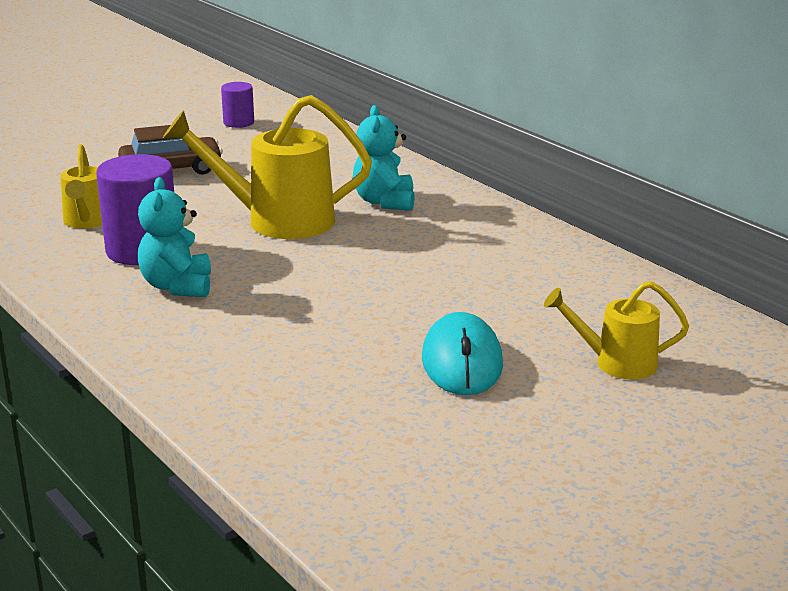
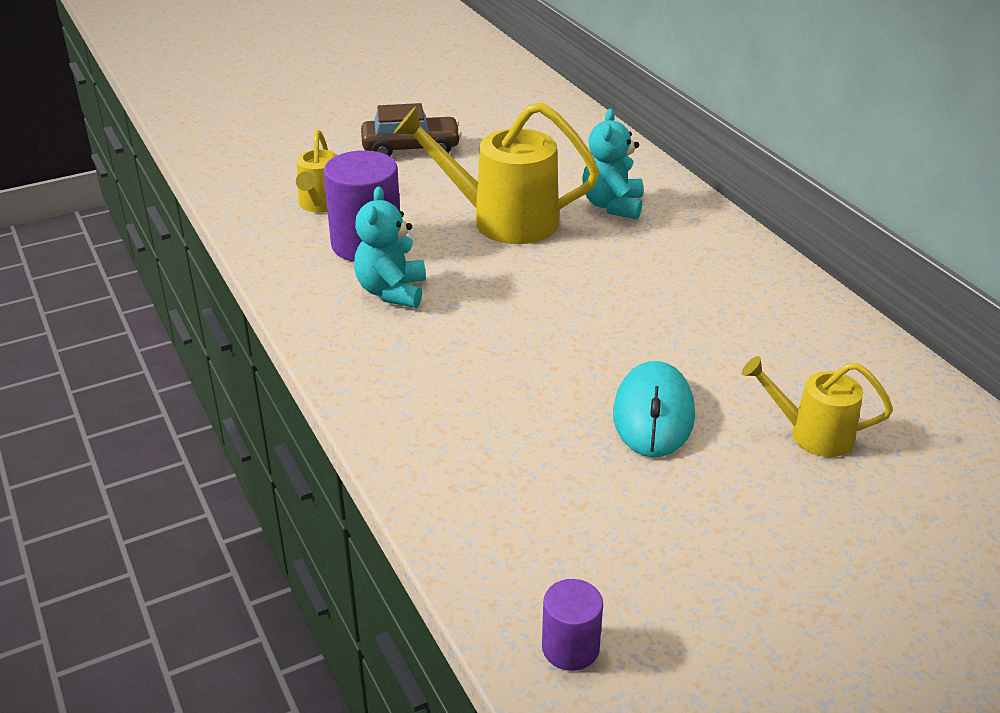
camera: 10 degrees right, 10 degrees up
purple cylinder [221,82,254,128] -> purple cylinder moved to [542,579,603,671]

